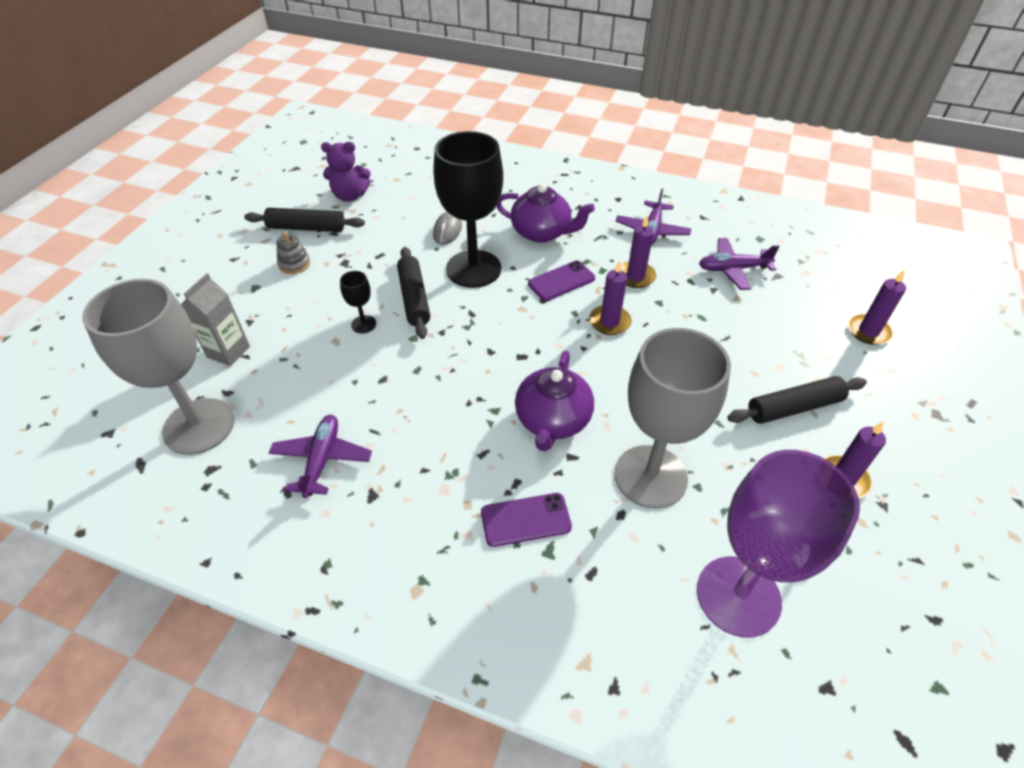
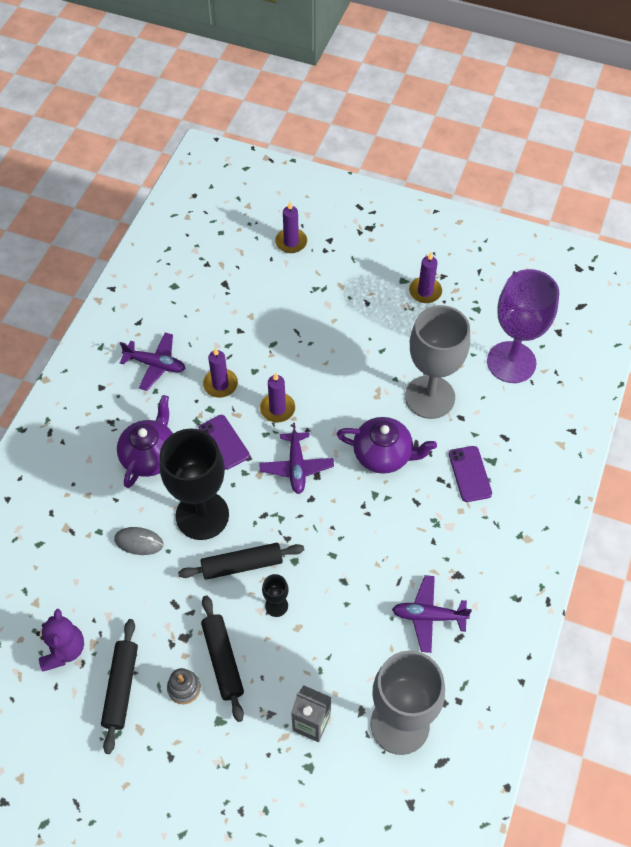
camera: 90 degrees left, 10 degrees up
purple plane [699,238,780,290] -> purple plane moved to [259,423,334,494]
black rolling pin [727,376,867,424] -> black rolling pin moved to [201,596,244,722]

